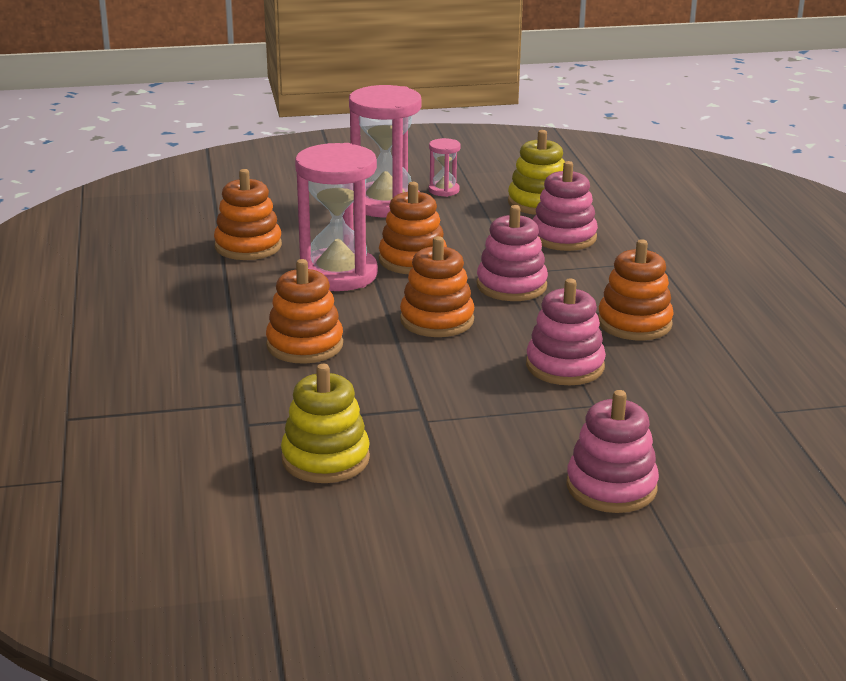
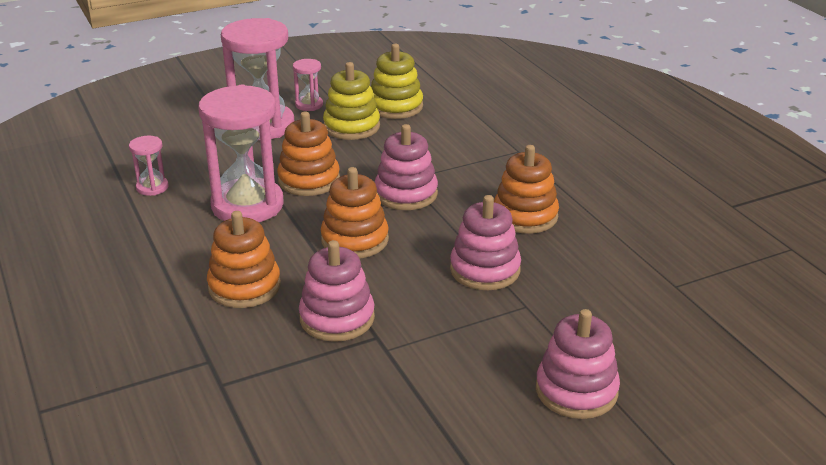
camera: 15 degrees left, 5 degrees up
orange stacking toy [214,169,282,260] -> pink hourglass [129,136,168,196]
yellow stacking toy [281,364,370,483] -> yellow stacking toy moved to [323,62,380,140]
pink stacking toy [533,161,598,251] -> pink stacking toy moved to [299,240,375,342]

